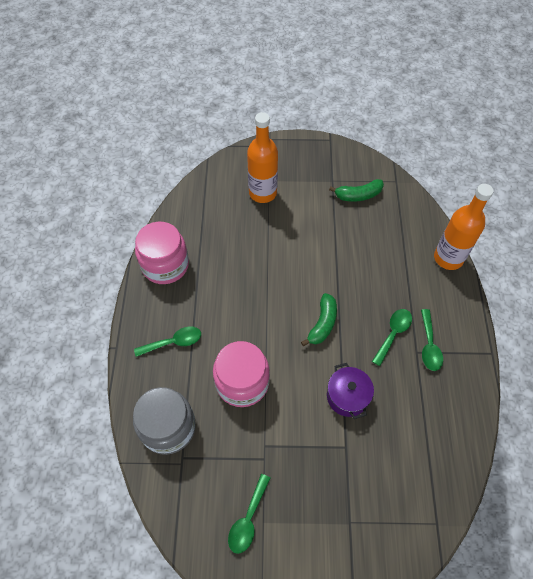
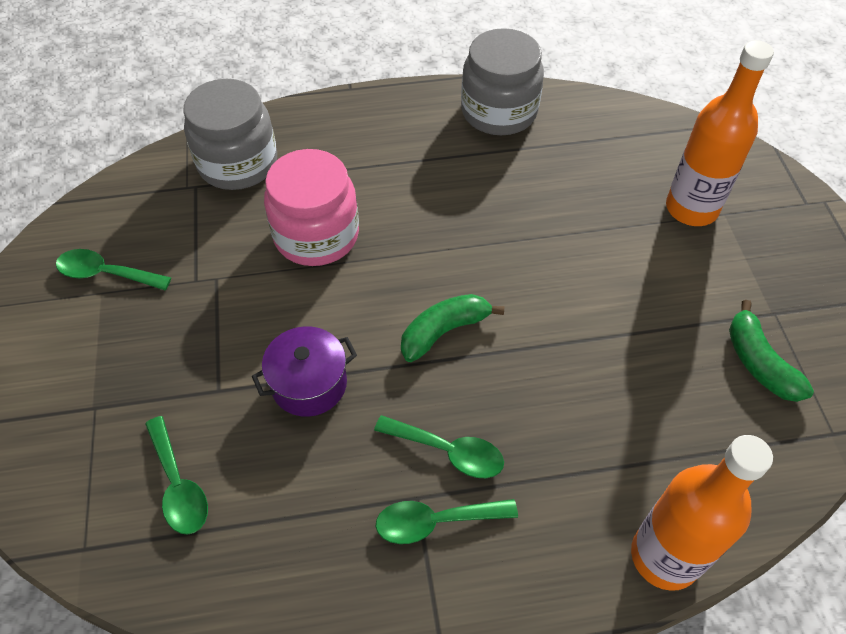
camera: 80 degrees right, 5 degrees down
green spoon [134,326,201,357] -> green spoon moved to [145,416,208,535]
pink jar [135,222,189,284] -> grey jar [461,28,544,135]
green banana [301,293,337,346] -> green banana turned 135 degrees clockwise [401,294,504,362]

